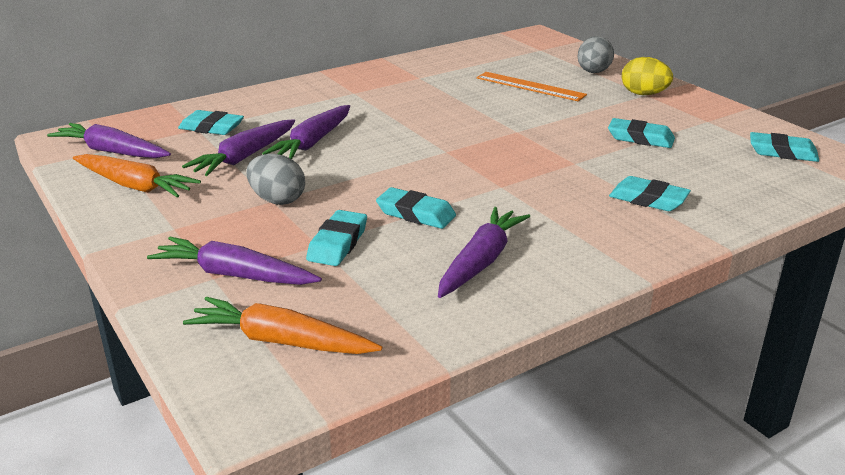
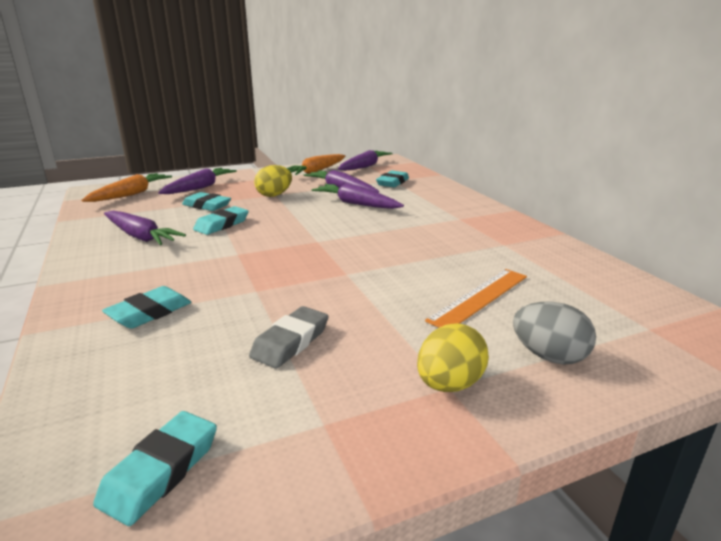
camera: 100 degrees right, 5 degrees down
grey egg [247,154,305,205] -> yellow egg [254,165,292,197]
turquoise eraser [608,118,675,148] -> grey eraser [249,306,328,369]

